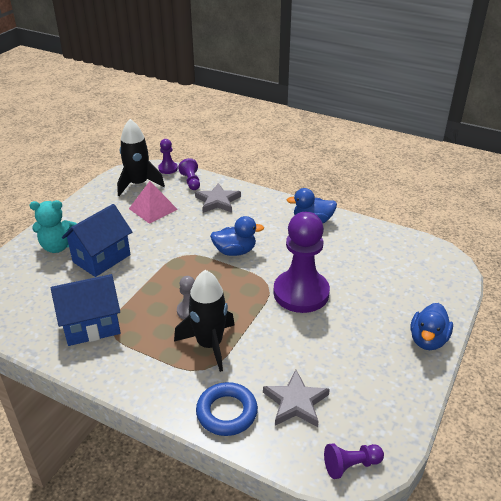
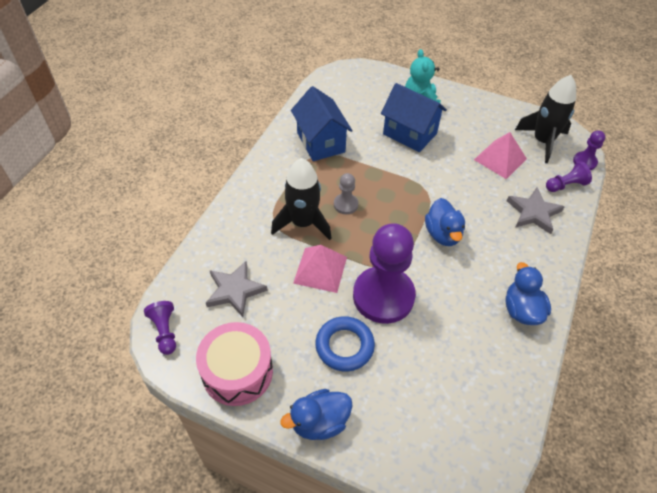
camera: 85 degrees right, 15 degrees up
blue ring [196,382,258,436] -> blue ring moved to [315,316,375,371]
blue duck [410,303,453,350] -> blue duck turned 45 degrees counterclockwise [280,389,353,440]
none -> pink drum [196,322,273,406]
none -> pink pyramid [293,245,347,293]

